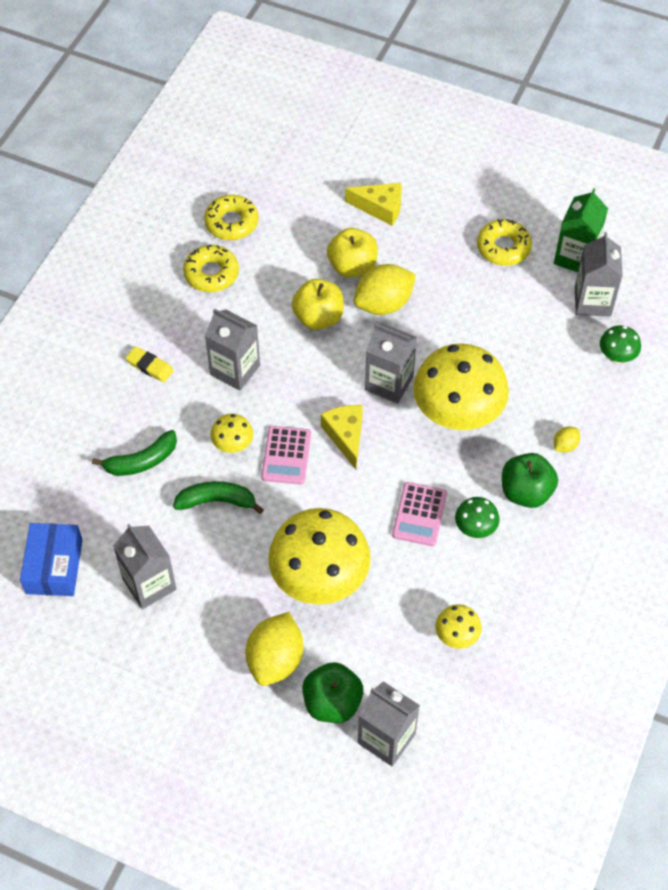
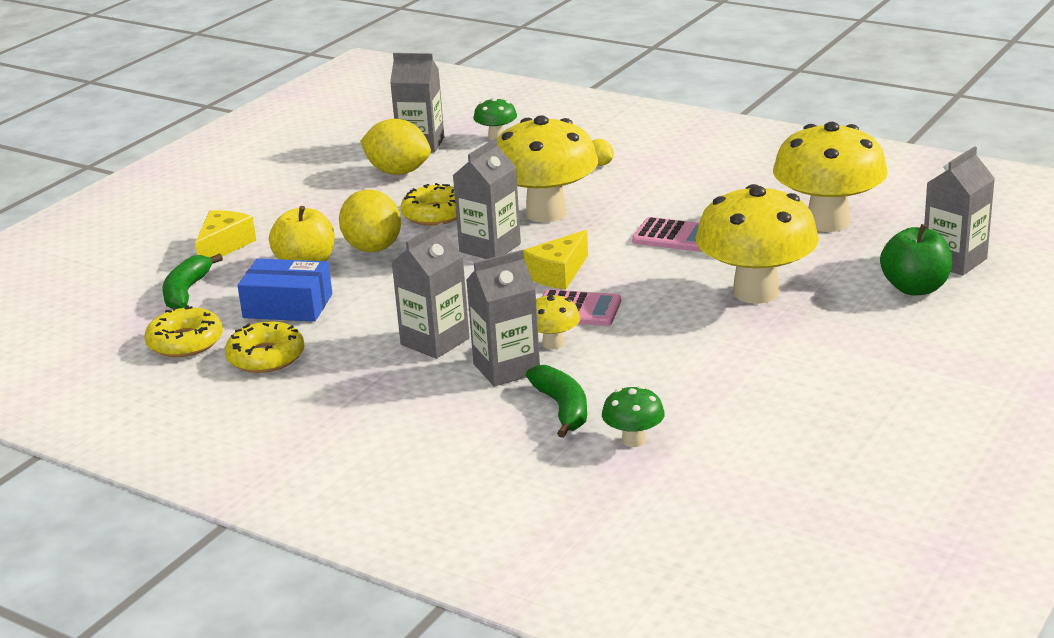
camera: 80 degrees left, 30 degrees down
blue box [20,523,83,596] -> blue box moved to [238,258,332,322]
grey carton [113,524,176,609] -> grey carton moved to [466,250,540,387]
yellow eraser [126,346,174,382] -> none
green banana [173,481,264,514] -> green banana moved to [162,254,223,309]
yellow lemon [246,612,303,686] -> yellow lemon moved to [360,119,431,175]
yellow apple [292,279,344,330] -> none
yellow cheese [321,405,363,469] -> yellow cheese turned 45 degrees counterclockwise [523,230,588,290]
yellow mushroom [435,604,482,649] -> yellow mushroom [773,122,888,232], size x2.22
green mushroom [455,497,500,538] -> green mushroom moved to [602,386,665,447]
yellow donut [477,219,532,266] -> yellow donut moved to [401,183,457,225]
green apple [502,453,558,508] -> none
green carton [554,188,608,272] -> none

